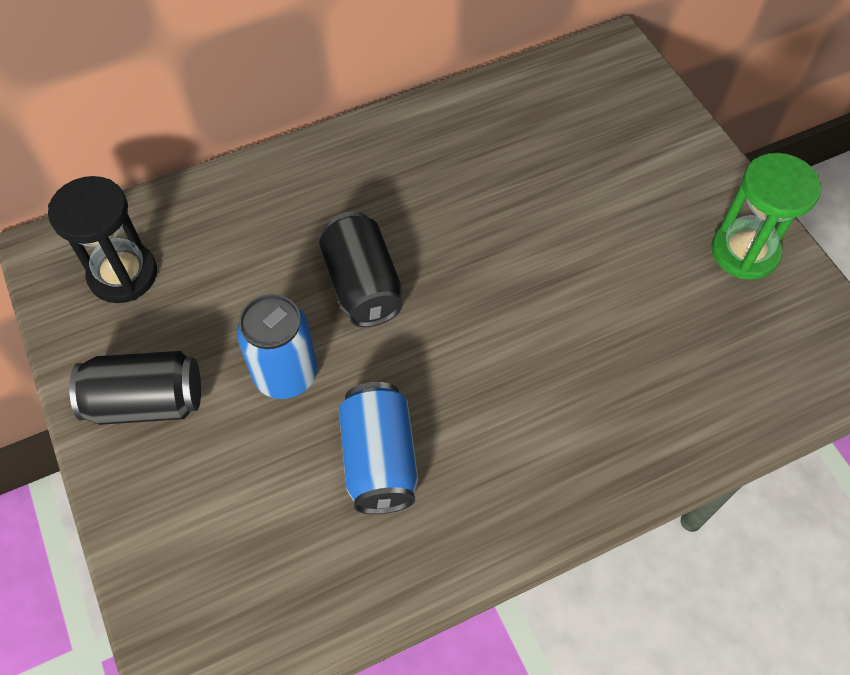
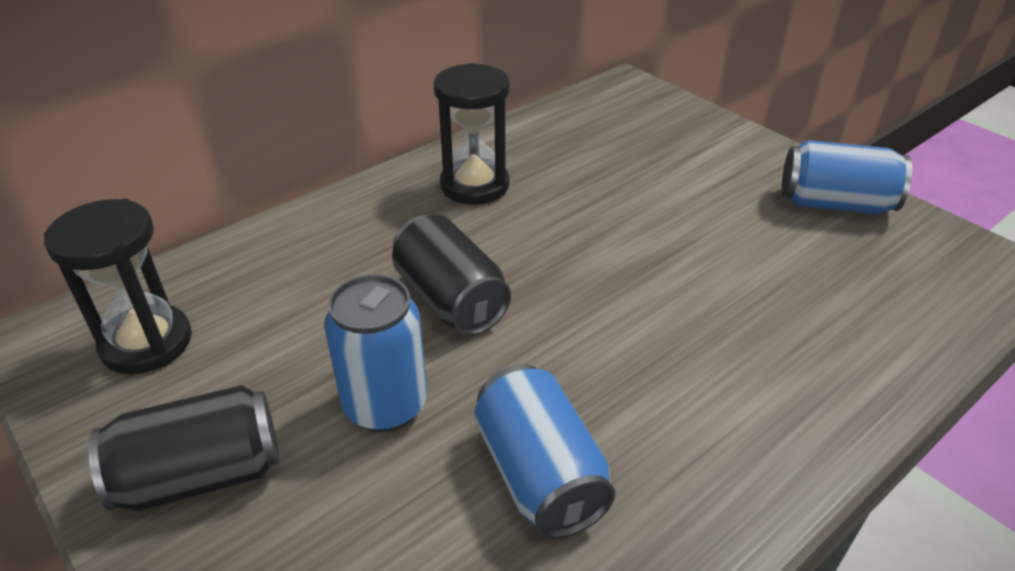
camera: 15 degrees left, 20 degrees down
green hourglass [712,153,821,280] -> blue can [782,140,912,214]
none -> black hourglass [433,63,510,204]

